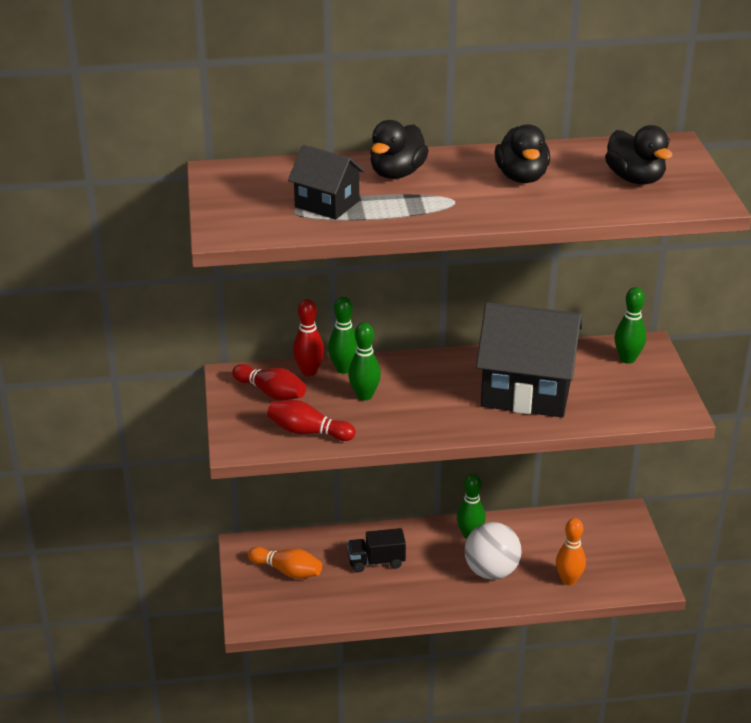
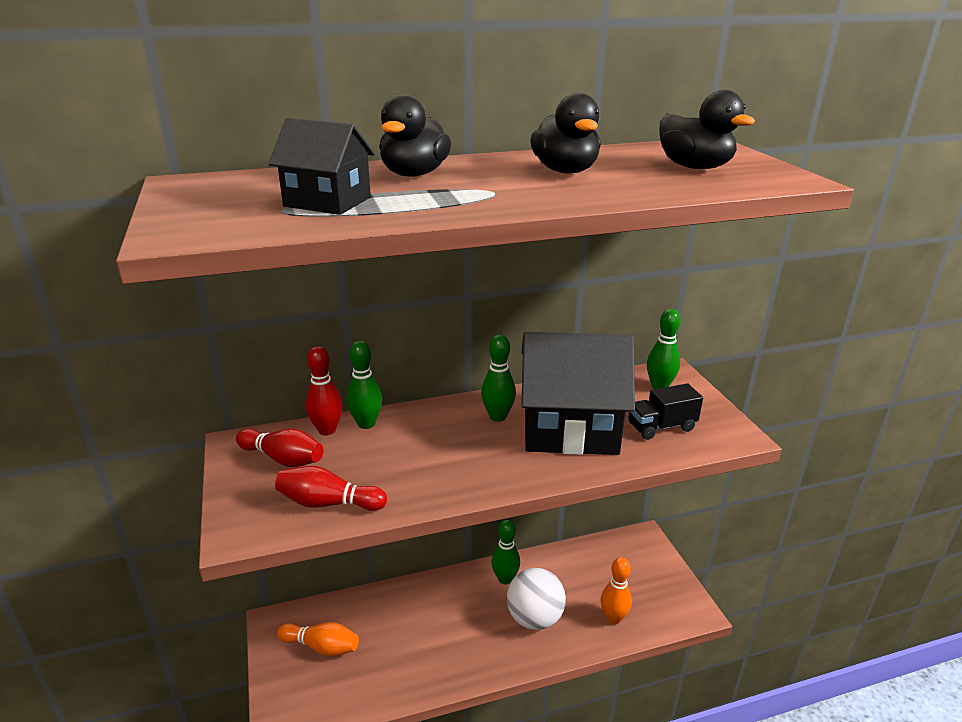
camera: 10 degrees left, 5 degrees down
black truck [347,528,406,573] -> black truck moved to [628,383,703,440]
green bowling pin [348,322,381,401] -> green bowling pin moved to [481,335,516,422]

